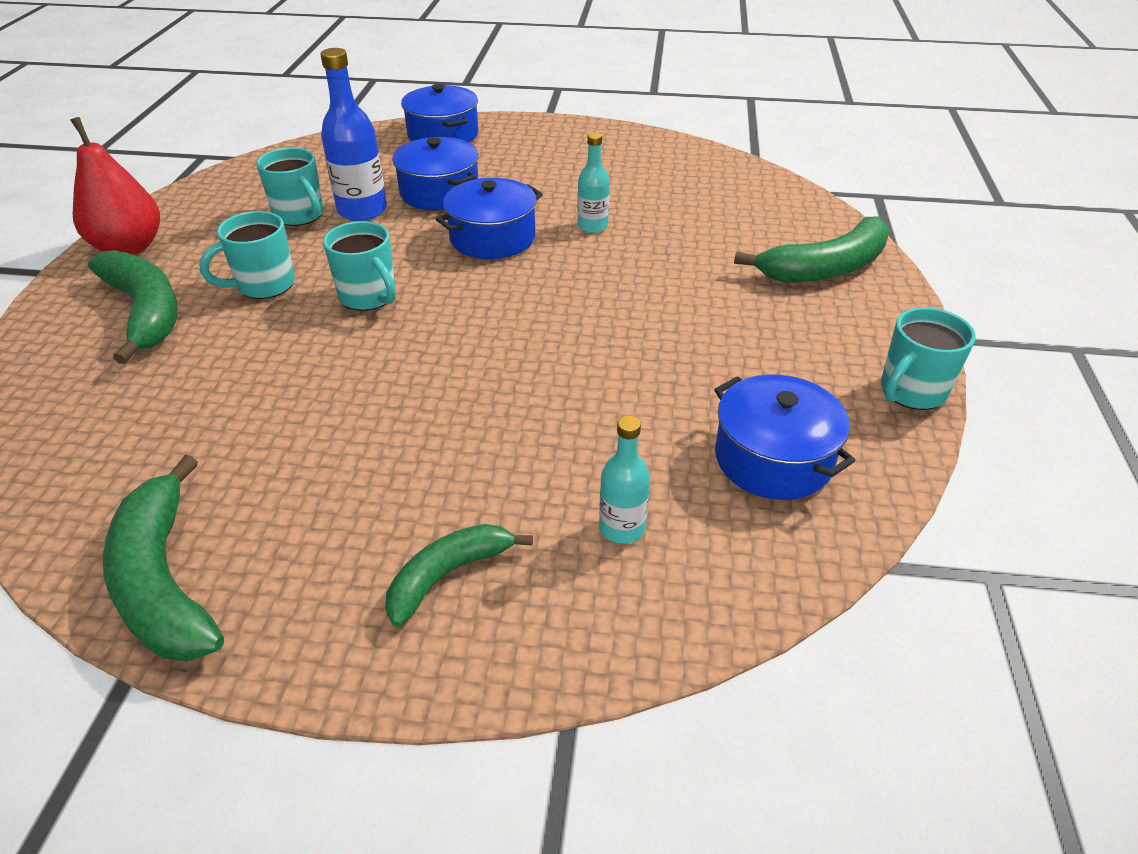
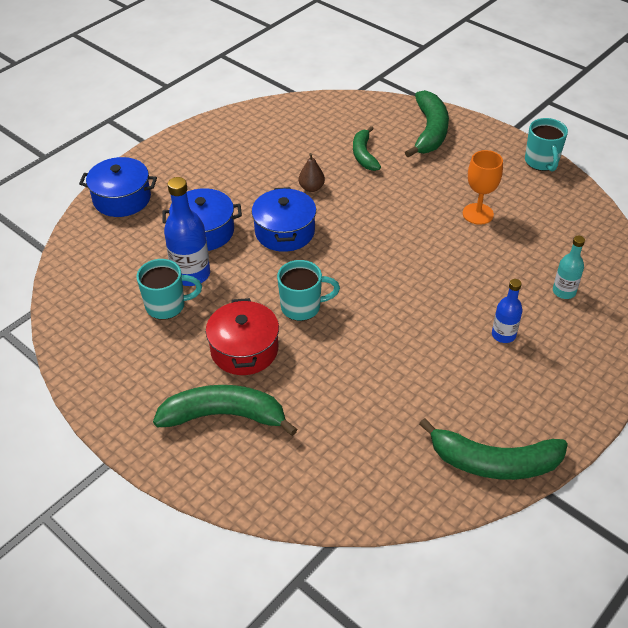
camera: 55 degrees left, 5 degrees up
red pear [70,117,160,255] -> none
turquoise mug [199,211,295,299] -> red pot [206,298,279,375]
green banana [385,524,533,627] -> green banana moved to [353,126,381,171]
turquoise bottle [578,133,610,233] -> brown pear [299,153,325,192]
blue pot [714,374,856,500] -> none
none -> orange goblet [463,150,503,225]
none -> blue bottle [492,279,523,343]

